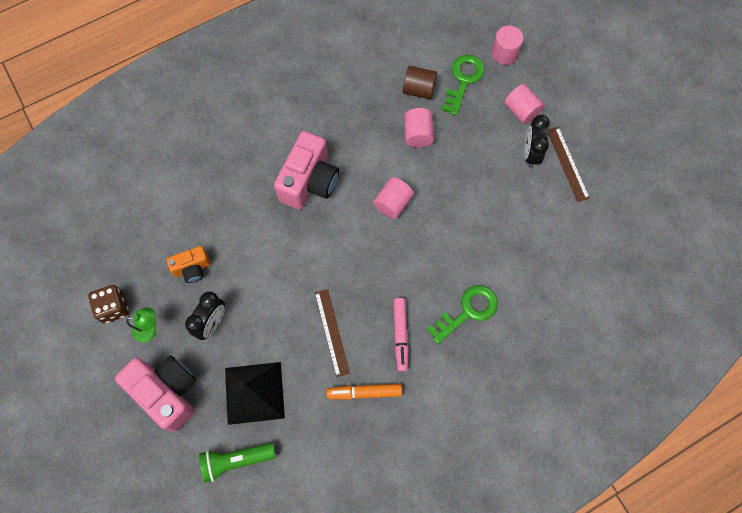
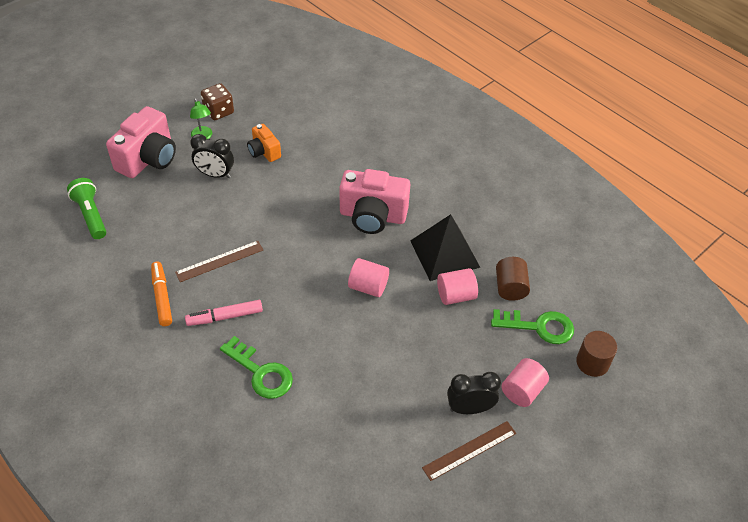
camera: 75 degrees right, 20 degrees down
black pyramid [225,362,285,425] -> black pyramid moved to [410,214,480,281]
pink cylinder [491,25,524,65] -> brown cylinder [576,331,617,377]

